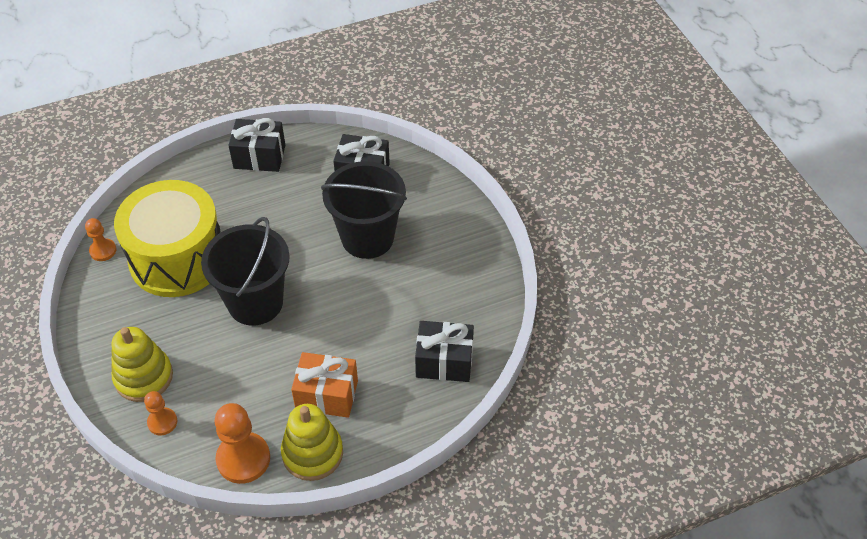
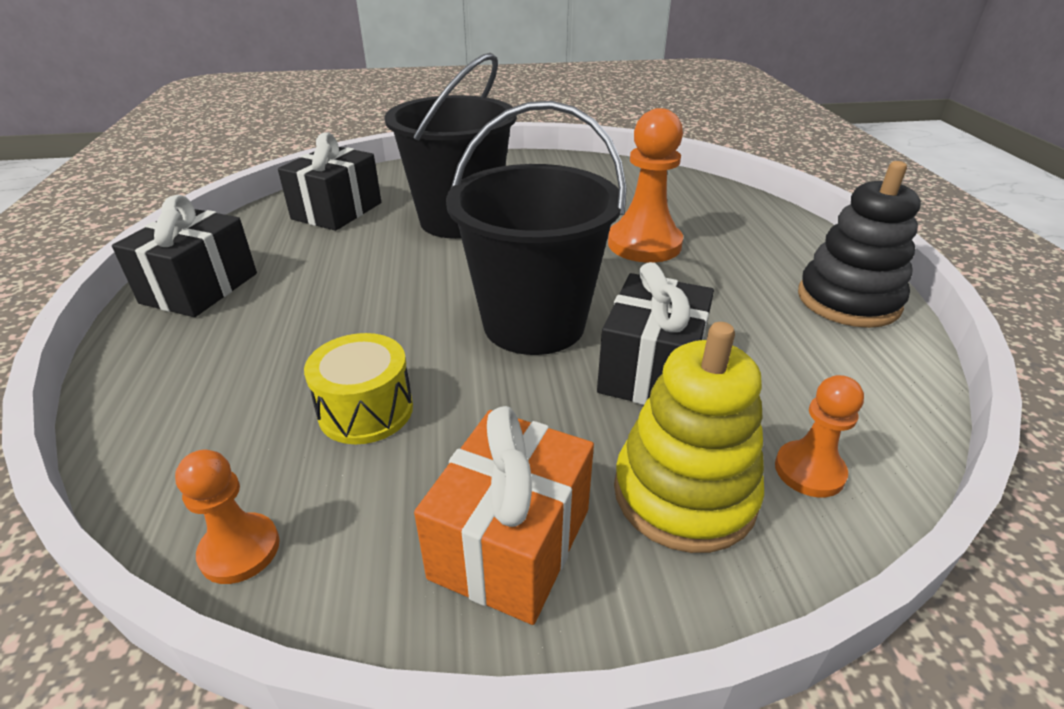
camera: 75 degrees left, 15 degrees down
yellow drum [114,180,220,297] -> yellow drum [304,333,413,444], size x0.43
orange pawn [214,403,270,484] -> orange pawn moved to [608,108,683,263]
yellow stacking toy [281,404,343,481] -> black stacking toy [798,161,921,328]
orange gift [291,352,358,418] -> orange gift moved to [414,406,594,625]
black gift [415,321,474,382] -> black gift moved to [597,262,714,405]

